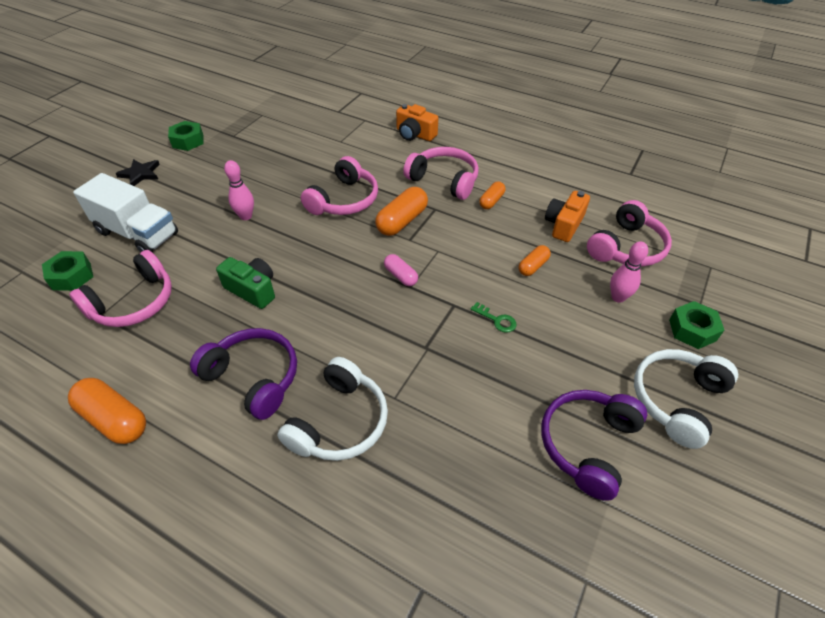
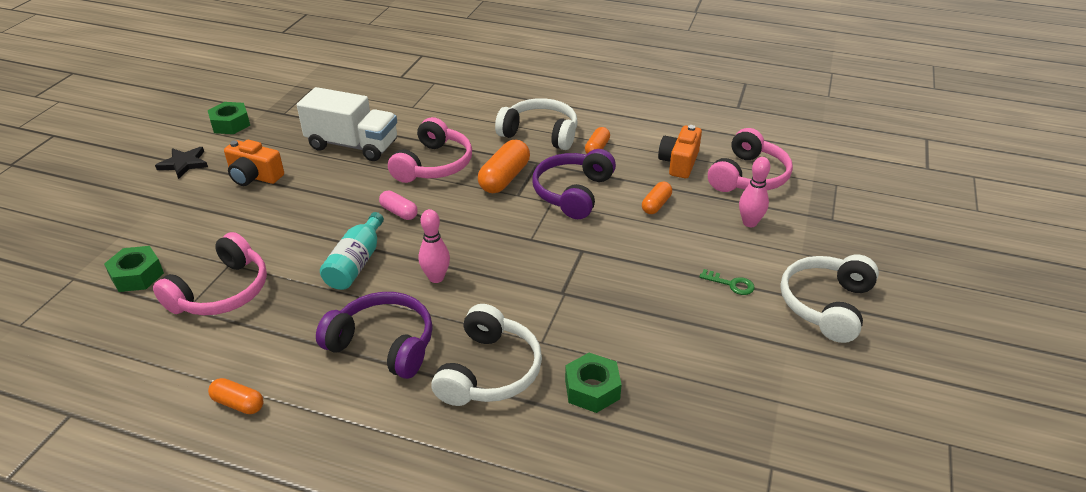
camera: 10 degrees left, 10 degrees down
orange capsule [68,378,146,444] -> orange capsule [208,378,264,414], size x0.59
white truck [73,173,178,253] -> white truck moved to [297,87,397,161]
green camera [216,257,275,309] -> turquoise bottle [320,212,384,290]
pink bowling pin [224,160,254,220] -> pink bowling pin moved to [419,209,450,283]
pink capsule [384,254,418,286] -> pink capsule moved to [379,191,418,220]
orange camera [396,104,438,141] -> orange camera moved to [224,140,284,186]
pink headphones [403,147,479,200] -> white headphones [495,98,578,150]
green key [470,302,517,333] -> green key moved to [699,269,754,295]
purple headphones [541,390,647,501] -> purple headphones moved to [532,149,616,219]
green nut [669,301,724,349] -> green nut moved to [565,353,622,413]

